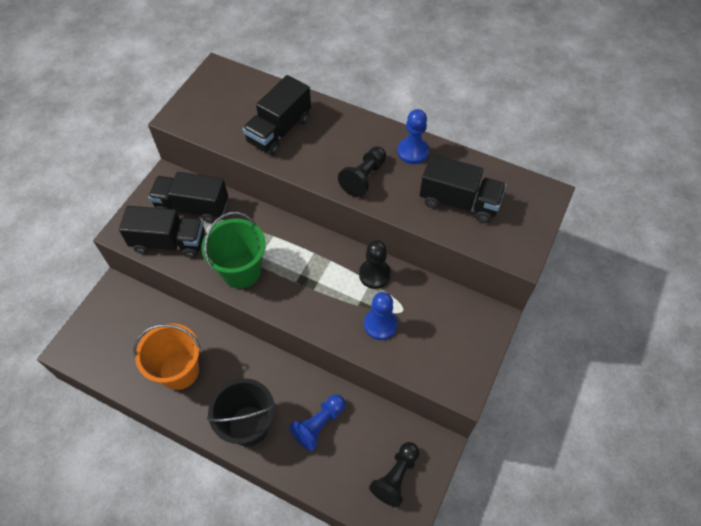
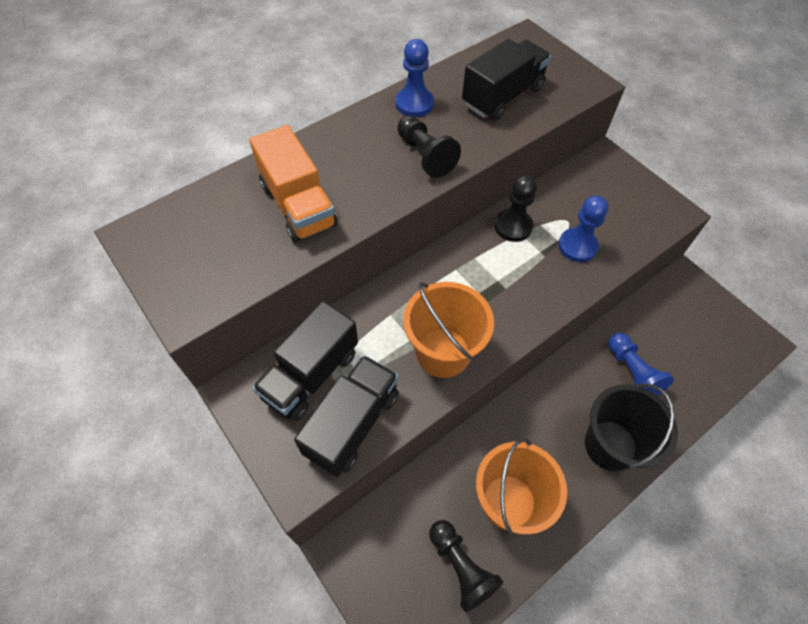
camera: 65 degrees left, 0 degrees up
green bucket [201,212,266,288] -> orange bucket [403,282,494,378]
black truck [243,75,311,155] -> orange truck [249,125,338,242]
black pawn [369,442,419,507] -> black pawn moved to [429,520,504,613]

